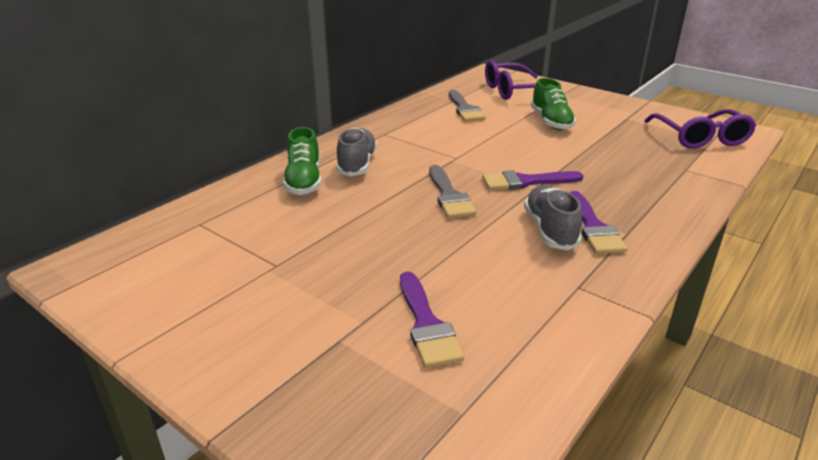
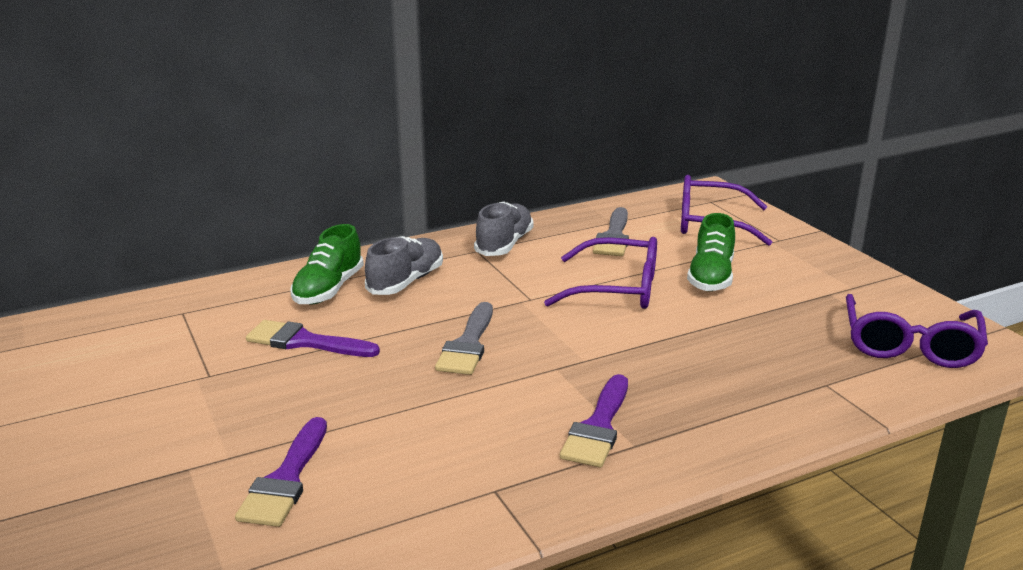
camera: 25 degrees right, 5 degrees down
purple brush [482,170,584,190] -> purple brush moved to [246,320,380,357]
grey shoe [524,185,582,250] -> grey shoe moved to [474,202,534,256]
none -> purple glasses [544,237,657,309]

